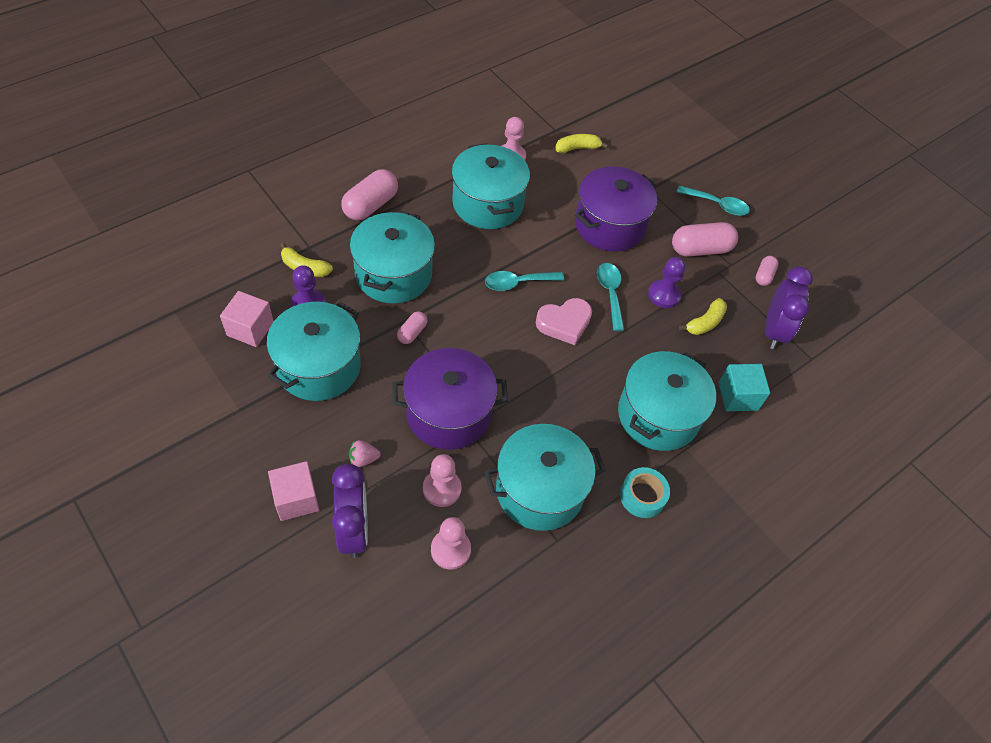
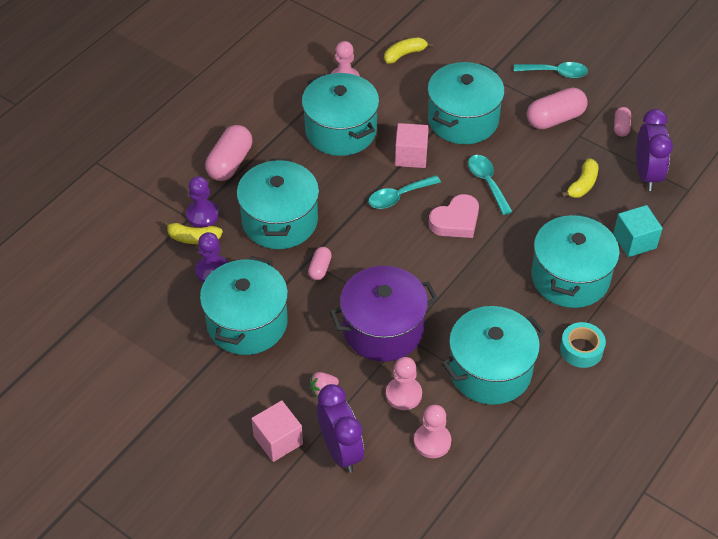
camera: 10 degrees left, 5 degrees down
pink cube [220,291,274,347] -> pink cube moved to [395,123,429,168]
purple pot [575,166,657,252] -> turquoise pot [427,62,505,144]
purple pawn [648,257,686,308] -> purple pawn moved to [186,176,219,228]

